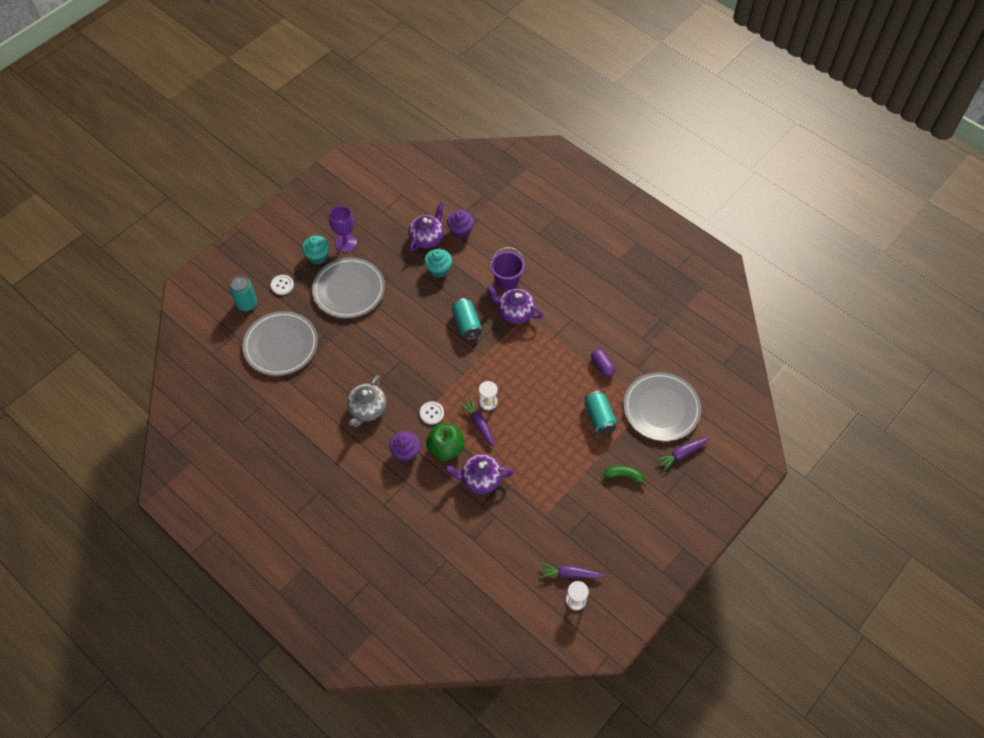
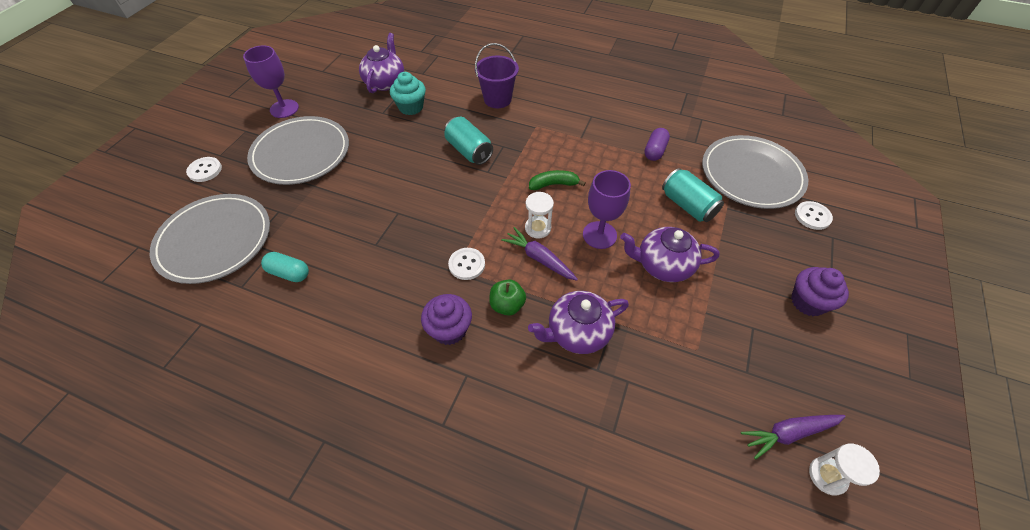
camera: 20 degrees left, 5 degrees down
turquoise can [229,275,257,311] -> none
turquoise cupcake [302,236,330,264] -> none
grey teapot [347,375,387,427] -> none
green apple [426,424,464,461] -> green apple [489,279,526,316], size x0.62
purple cupcake [447,210,474,239] -> purple cupcake moved to [791,267,849,316]
purple teapot [487,285,543,324] -> purple teapot moved to [620,227,720,282]
purple capsule [591,349,615,376] -> purple capsule turned 75 degrees clockwise [644,128,670,161]
green banana [604,465,647,486] -> green banana moved to [529,170,586,190]
purple carrot [656,437,709,471] -> white button [795,201,833,230]
none -> turquoise capsule [261,252,309,282]
none -> purple goblet [583,170,631,249]

